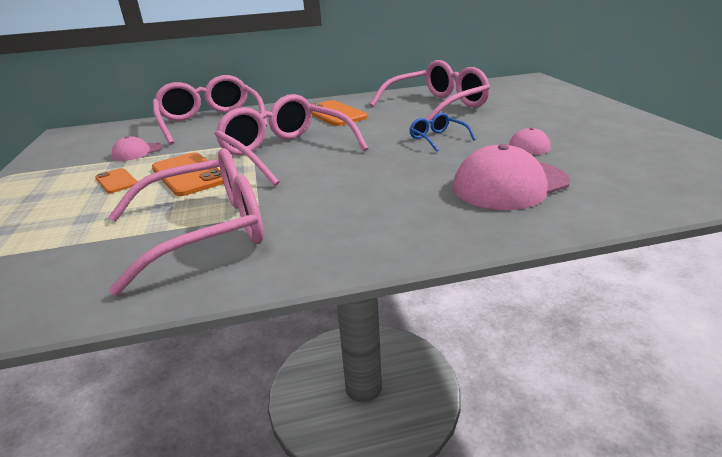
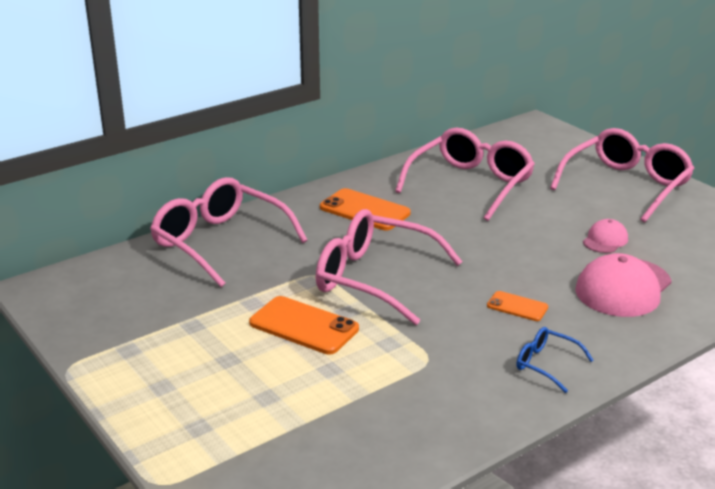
camera: 25 degrees left, 0 degrees up
orange phone [95,168,138,193] -> orange phone moved to [487,291,548,321]
pink glasses [109,148,264,296] -> pink glasses moved to [550,128,695,223]
pink cap [112,136,162,161] -> none
blue glasses [410,113,476,152] -> blue glasses moved to [517,327,594,393]

